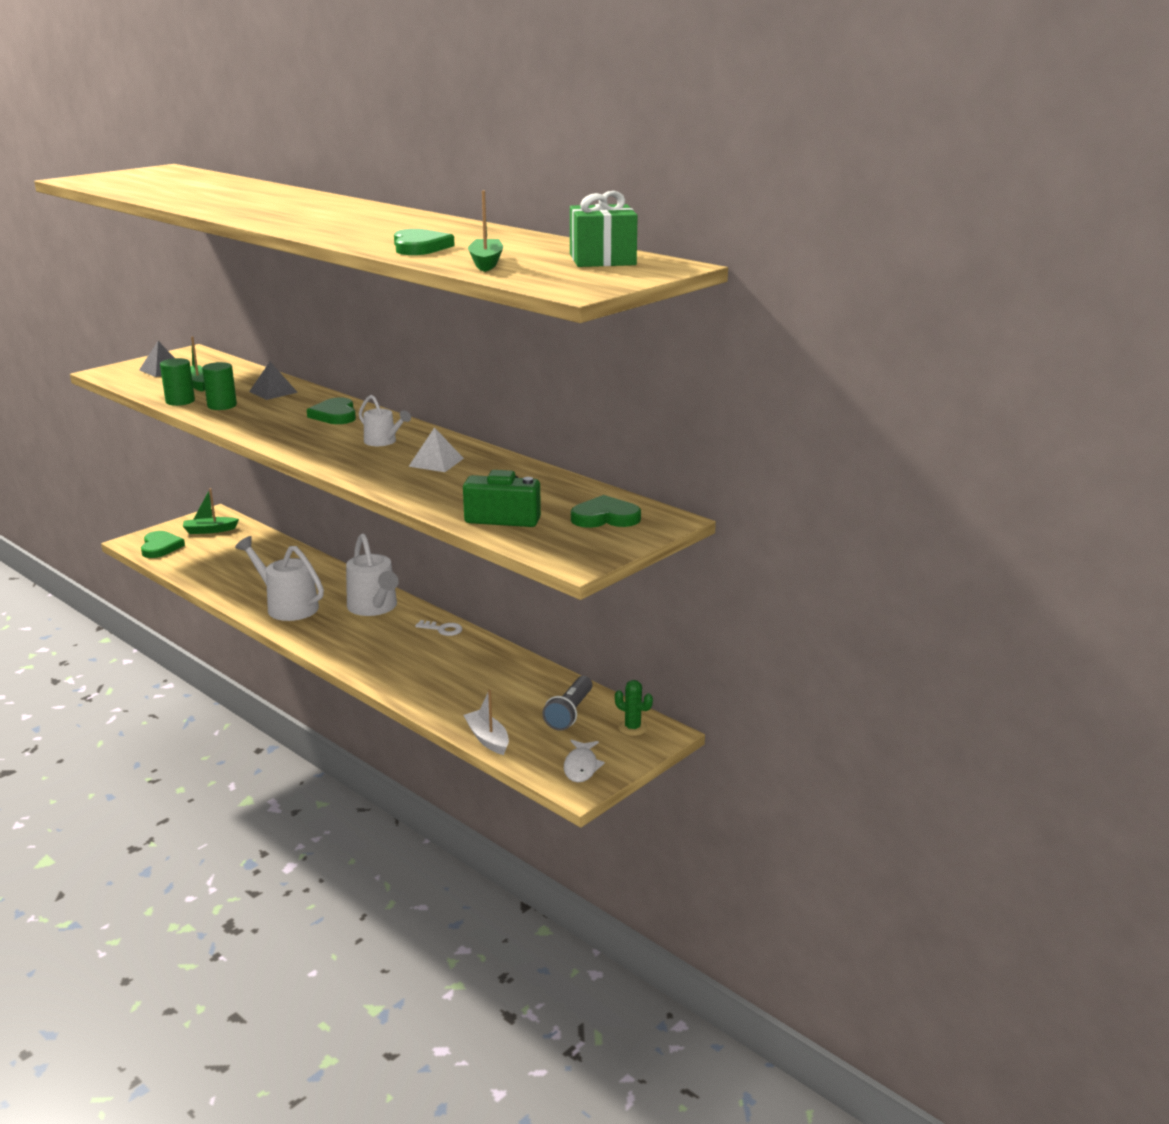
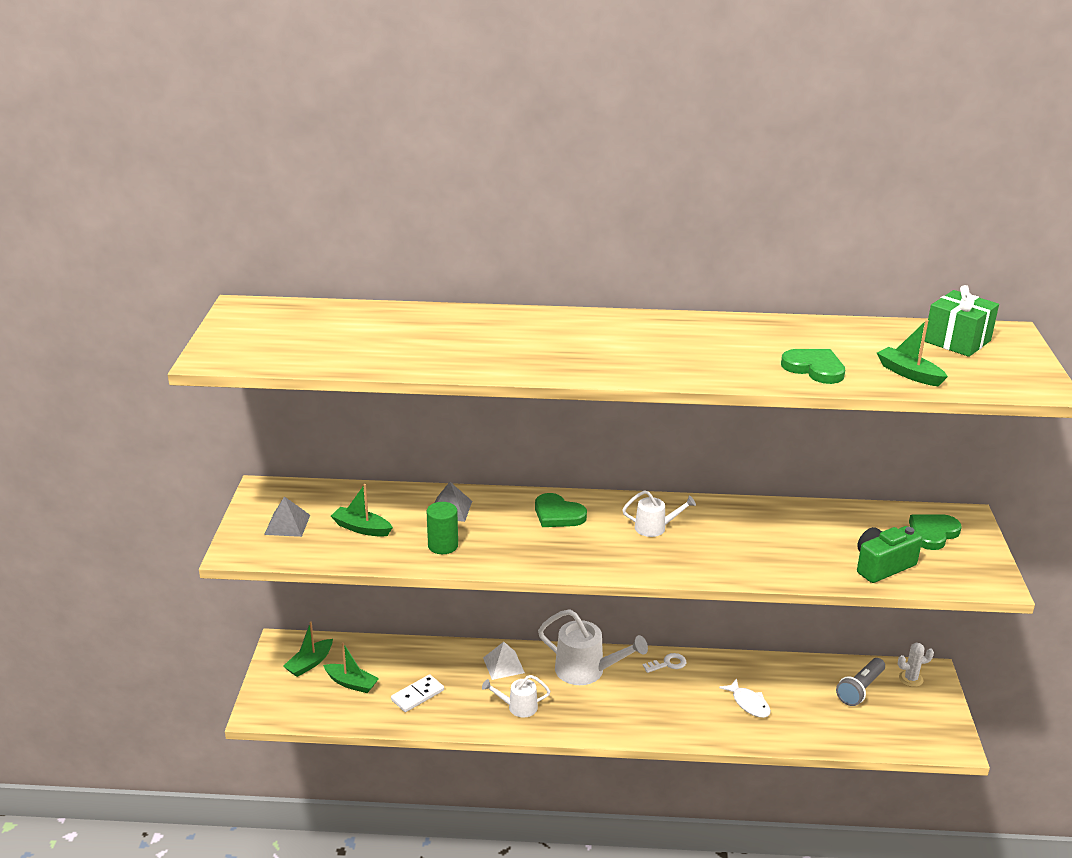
camera: 40 degrees left, 5 degrees up
green heart [141,531,185,558] -> none
green cylinder [160,358,195,406] -> none
white watering can [235,536,324,621] -> white watering can [482,675,551,717], size x0.57
white pyramid [408,427,464,472] -> white pyramid moved to [483,642,525,680]
white boat [463,690,509,755] -> none
grey flashlight [542,676,593,731] -> grey flashlight turned 60 degrees clockwise [836,658,885,706]
white fish [564,740,605,783] -> white fish moved to [719,678,771,718]
green cactus [615,680,653,736] -> white cactus [898,643,934,687]
none -> green boat [323,642,379,693]
none -> white domino [391,674,444,712]

